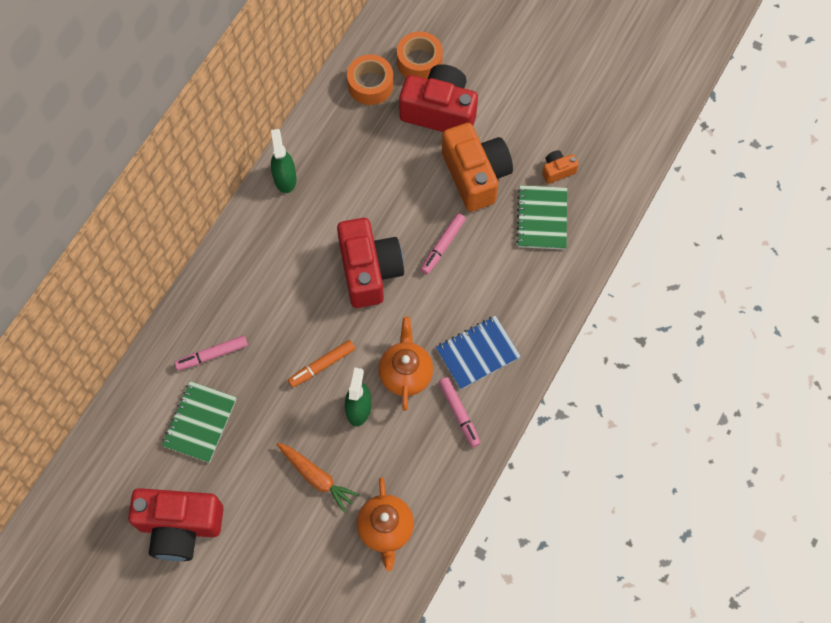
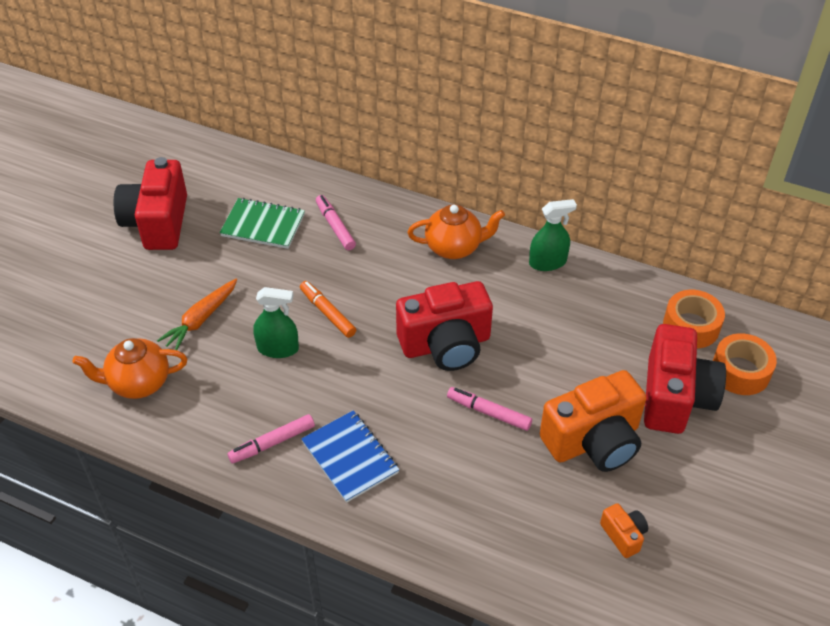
camera: 85 degrees right, 20 degrees down
orange teapot [379,317,433,411] -> orange teapot moved to [408,205,505,259]
green notebook [516,185,567,250] -> none

